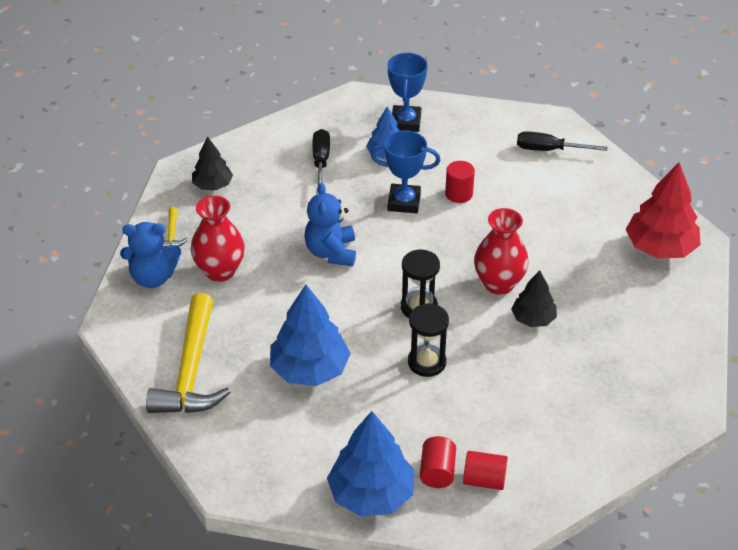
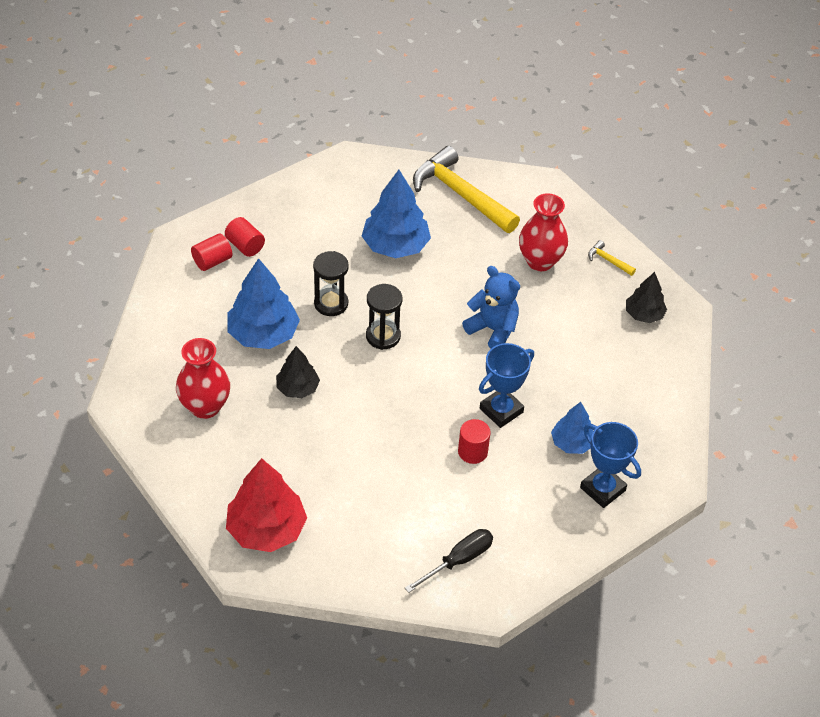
camera: 130 degrees right, 5 degrees up
blue teddy bear [120,222,181,288] -> none
black screwdriver [312,129,330,194] -> none
blue tree [327,411,414,517] -> blue tree moved to [227,258,300,349]
red vase [474,208,529,295] -> red vase moved to [176,338,230,419]

